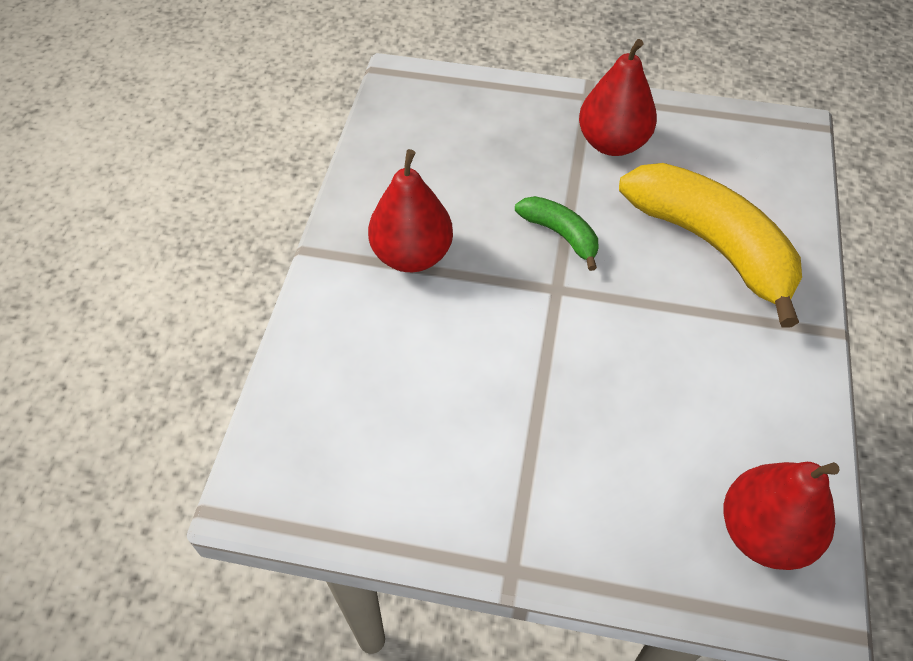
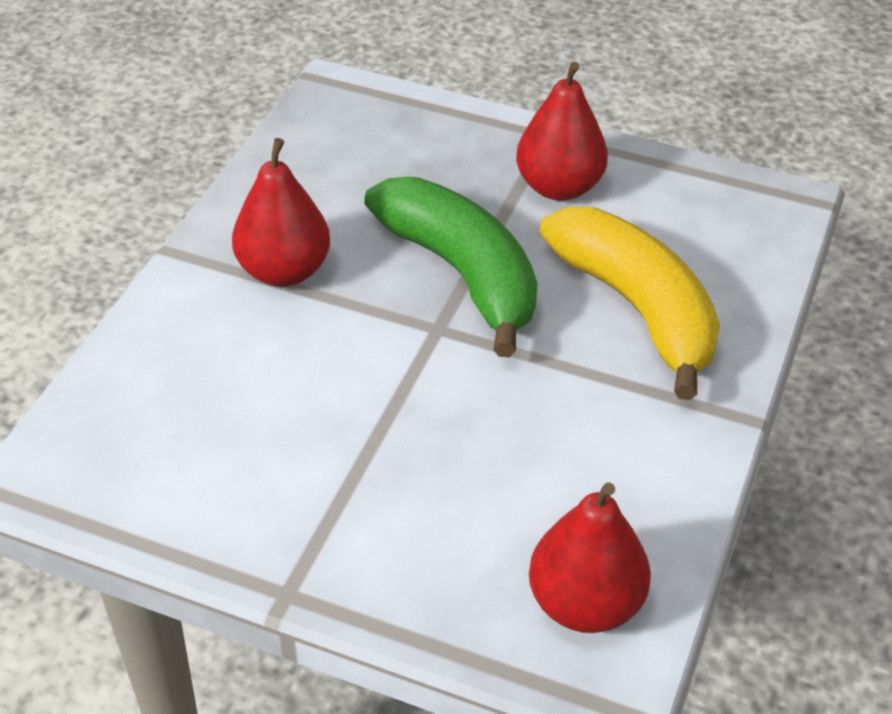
camera: 10 degrees right, 10 degrees down
green banana [515,196,599,271] -> green banana [364,177,537,357], size x2.05

